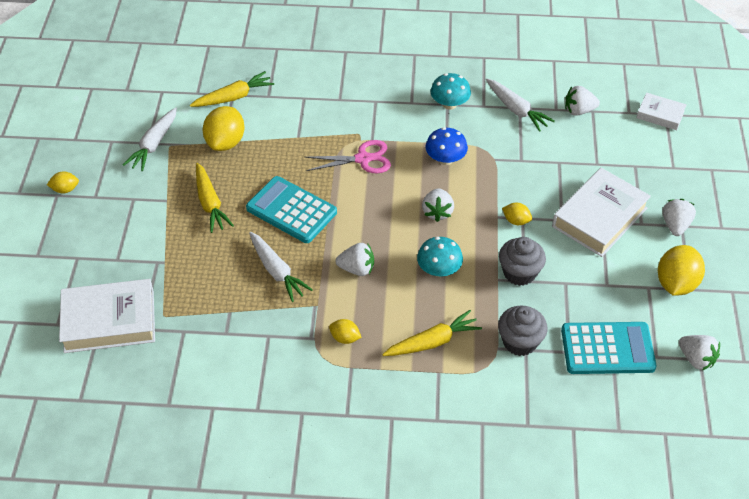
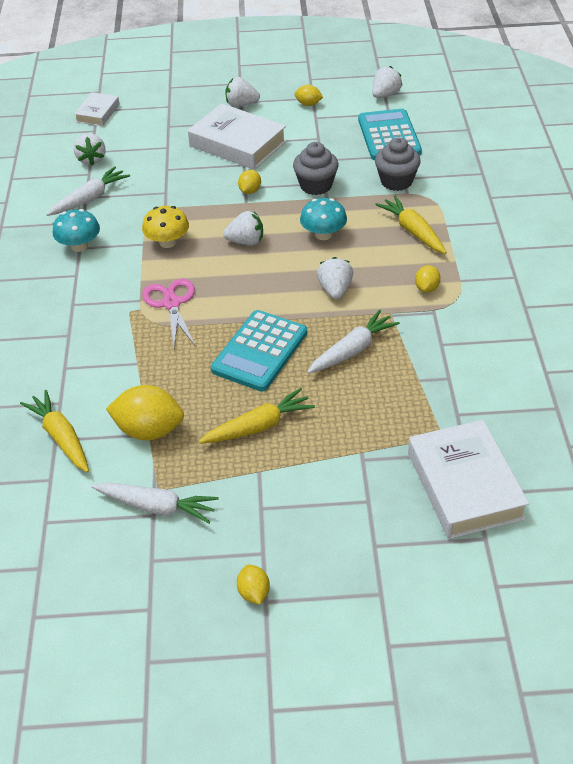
camera: 95 degrees left, 5 degrees down
blue mushroom [425,127,468,165] -> yellow mushroom [142,206,189,248]
yellow lemon [658,245,705,296] -> yellow lemon [295,85,323,106], size x0.52

